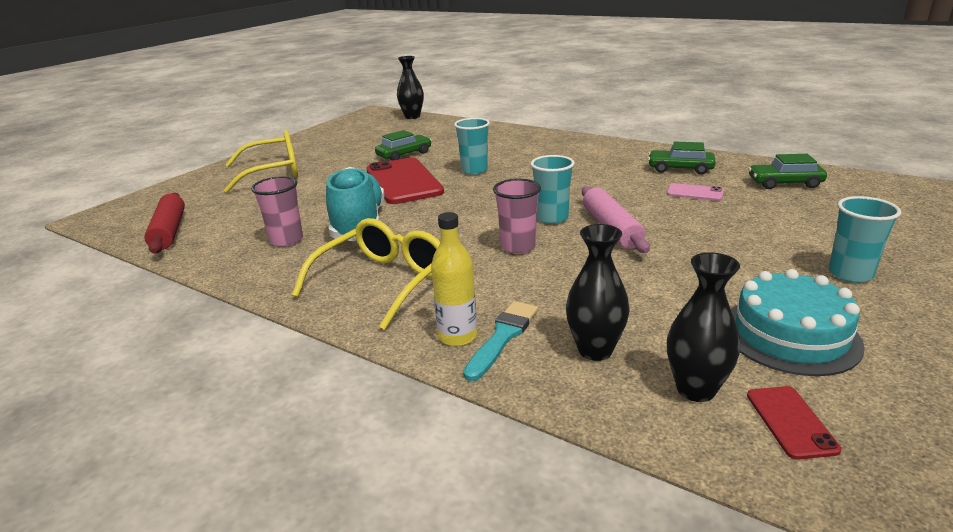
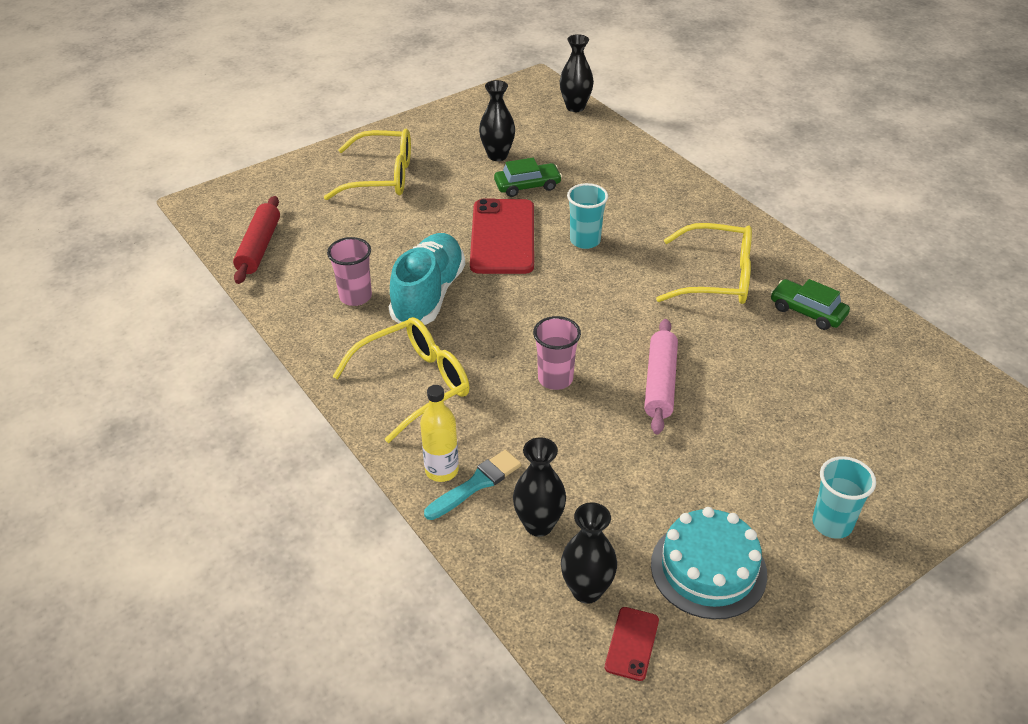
camera: 20 degrees right, 15 degrees up
turquoise cup [530,155,575,224] -> none
pink phone [667,183,724,201] -> none
green car [748,154,827,189] -> none
none -> black vase [479,80,515,161]
none -> yellow glasses [656,223,752,304]

